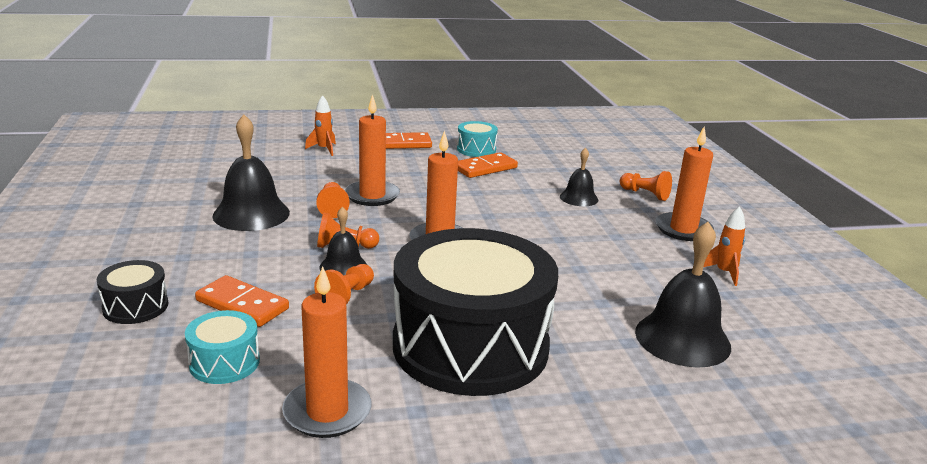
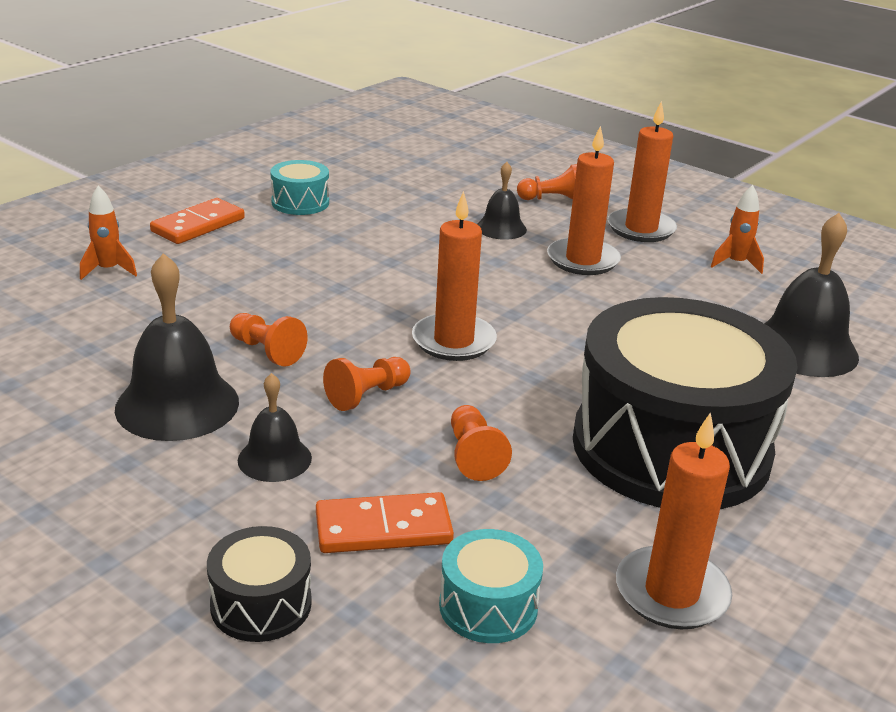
camera: 40 degrees left, 5 degrees up
black bell [319,207,367,275] -> black bell moved to [238,373,312,482]
orange candle [345,94,400,206] -> orange candle moved to [547,125,621,275]
orange domino [458,152,518,178] -> none

